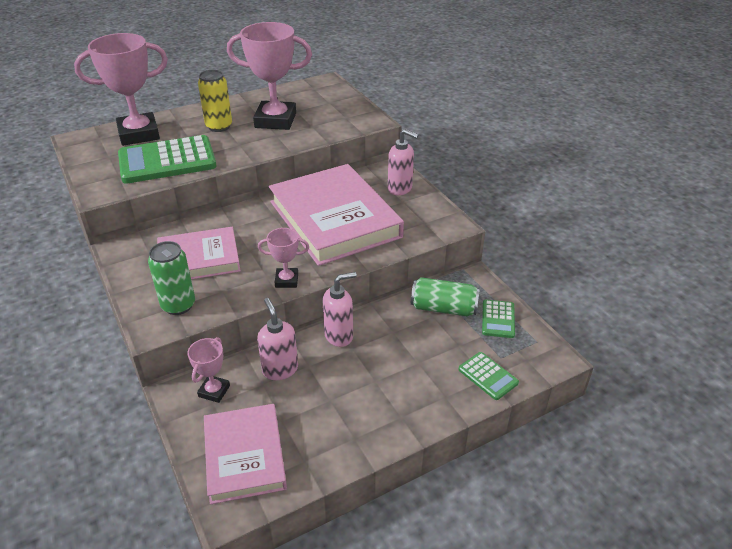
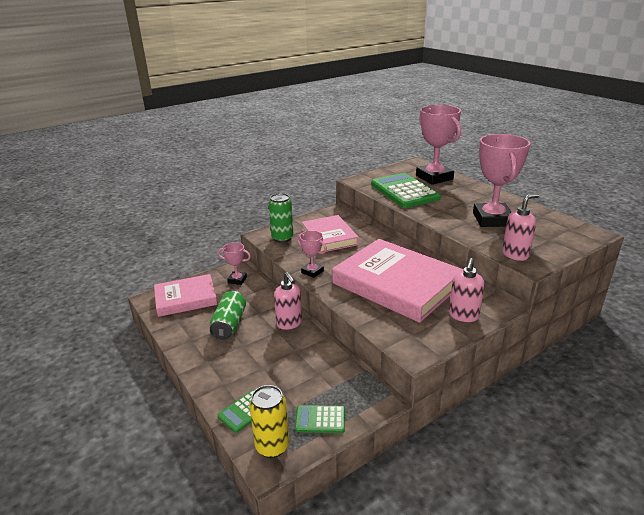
camera: 85 degrees right, 10 degrees down
yellow can [198,70,232,132] -> yellow can moved to [249,385,289,458]
pink soap dispenser [257,298,298,380] -> pink soap dispenser moved to [502,193,539,261]
pink trophy [258,228,309,288] -> pink trophy turned 45 degrees counterclockwise [297,231,327,278]
pink book [269,164,404,266] -> pink book turned 75 degrees clockwise [332,239,464,323]
green can [411,277,480,316] -> green can moved to [210,291,246,340]

